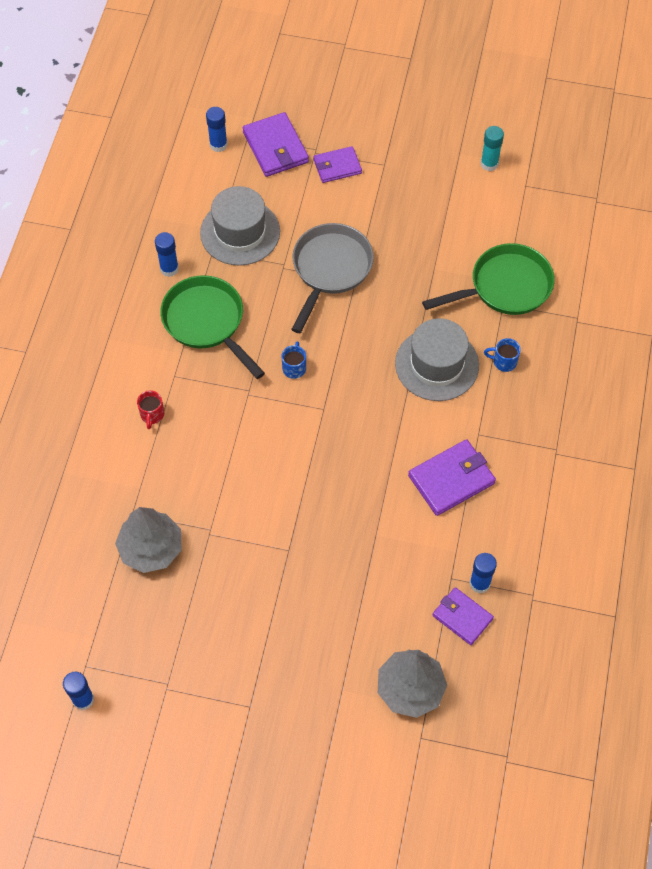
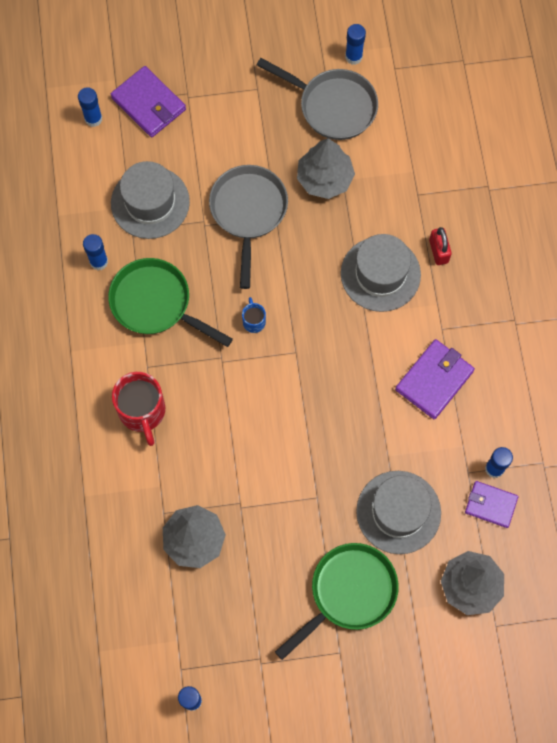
camera: 20 degrees left, 10 degrees up
red mug [137,390,164,429] -> red mug [112,372,165,446], size x2.02
purple wallet [313,146,362,183] -> none
green pan [422,243,555,315] -> green pan moved to [275,543,399,660]
turquoise glue stick [481,126,504,171] -> blue glue stick [345,24,366,65]
blue mug [484,338,521,372] -> red padlock [429,227,452,265]
none -> grey pan [257,58,378,140]
none -> grey tree [297,138,355,199]
none -> grey hat [356,471,441,554]

